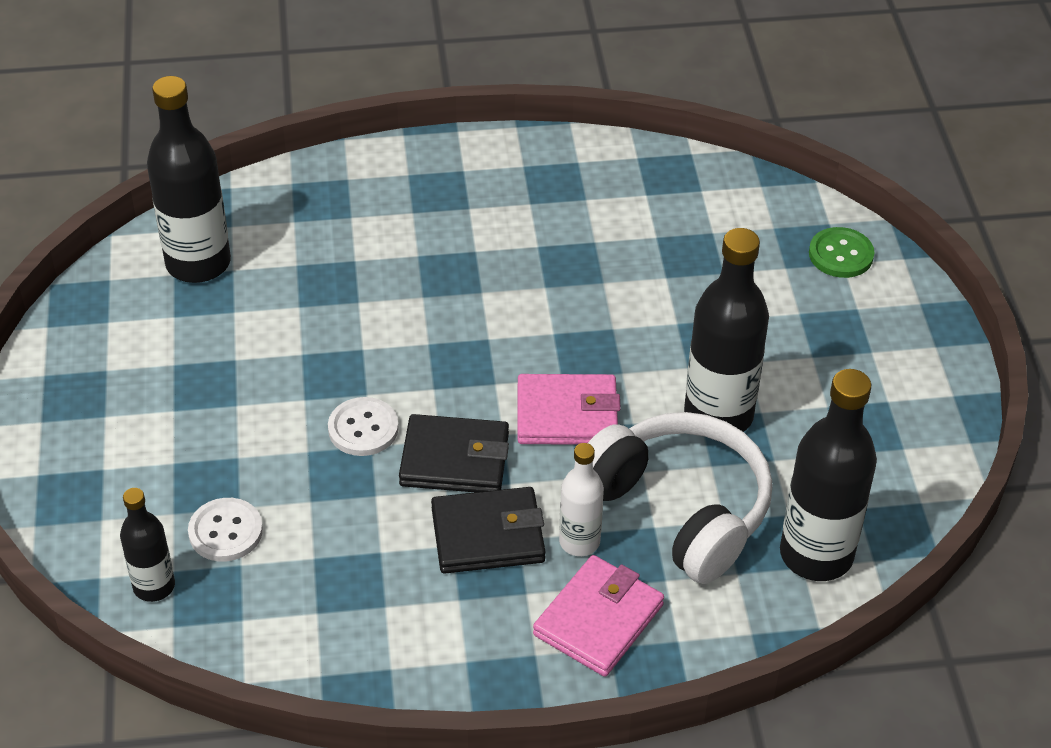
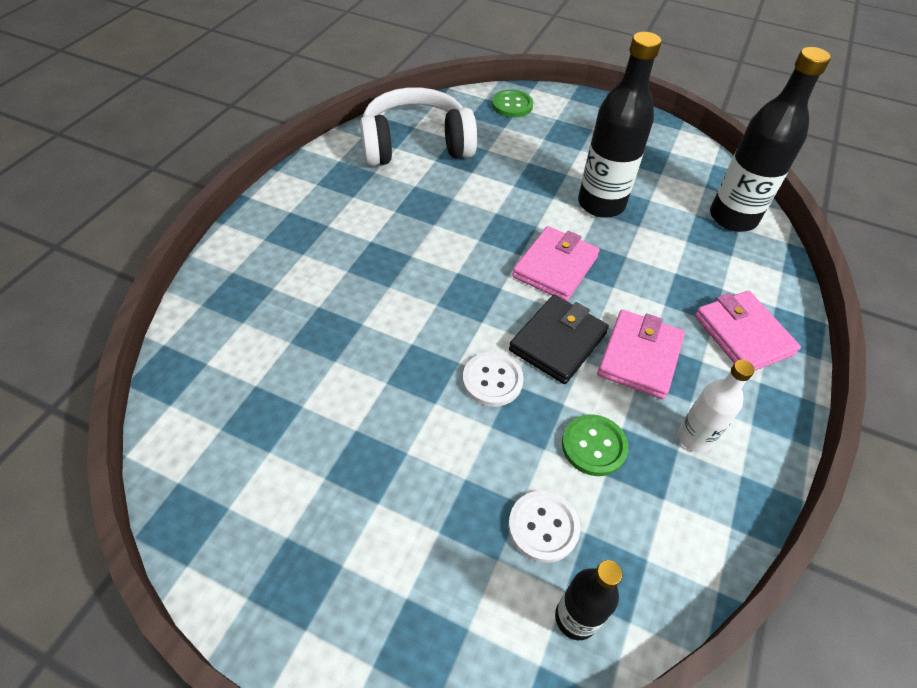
camera: 60 degrees left, 5 degrees up
black bottle [147,76,231,283] -> none
black wallet [431,487,546,574] -> pink wallet [597,310,685,399]
white bottle [559,443,604,556] -> white bottle moved to [678,360,754,453]
white headphones [588,412,773,584] -> white headphones moved to [360,87,477,166]
none -> green button [562,414,628,476]

